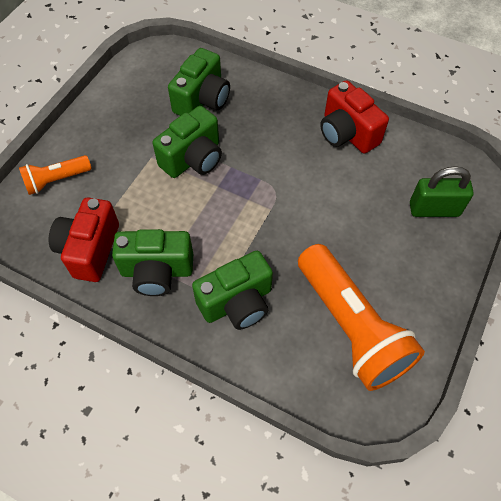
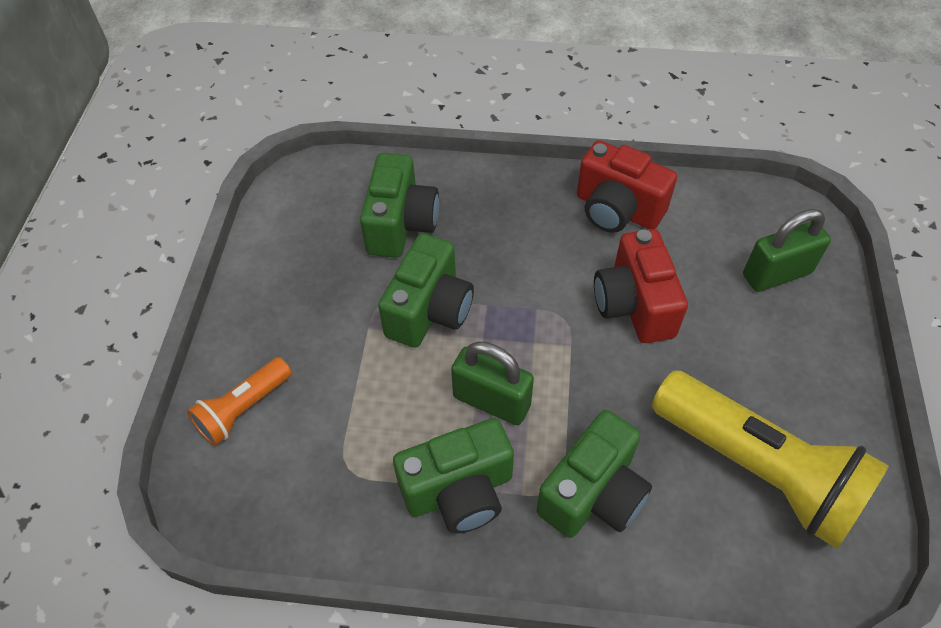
camera: 20 degrees left, 5 degrees down
red camera [49,197,119,282] -> red camera moved to [594,229,688,343]
orange flashlight [298,244,425,391] -> yellow flashlight [652,371,889,549]
none -> green padlock [451,342,534,425]

